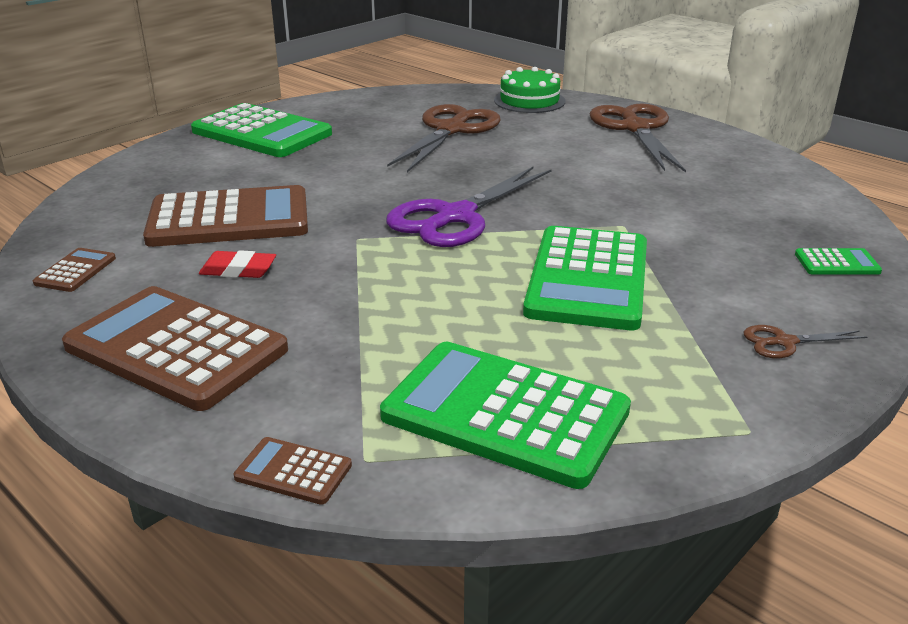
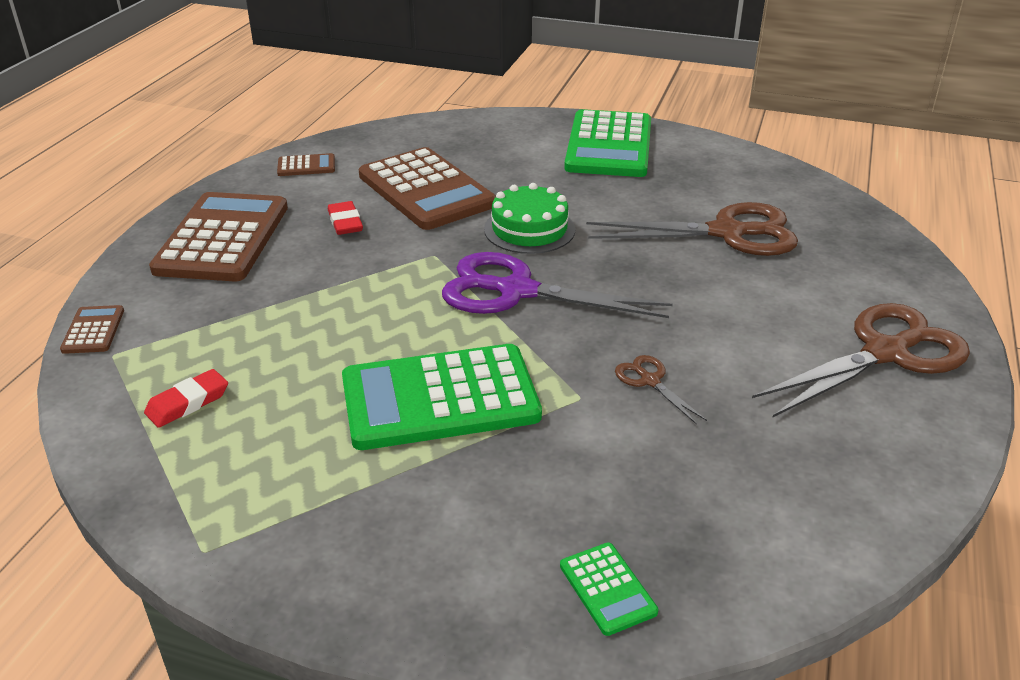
camera: 65 degrees right, 5 degrees up
green calculator [380,342,631,489] -> red eraser [144,369,228,428]
green cake [494,67,566,113] -> green cake moved to [484,183,575,254]
brown scissors [744,325,867,358] -> brown scissors moved to [615,355,707,425]

